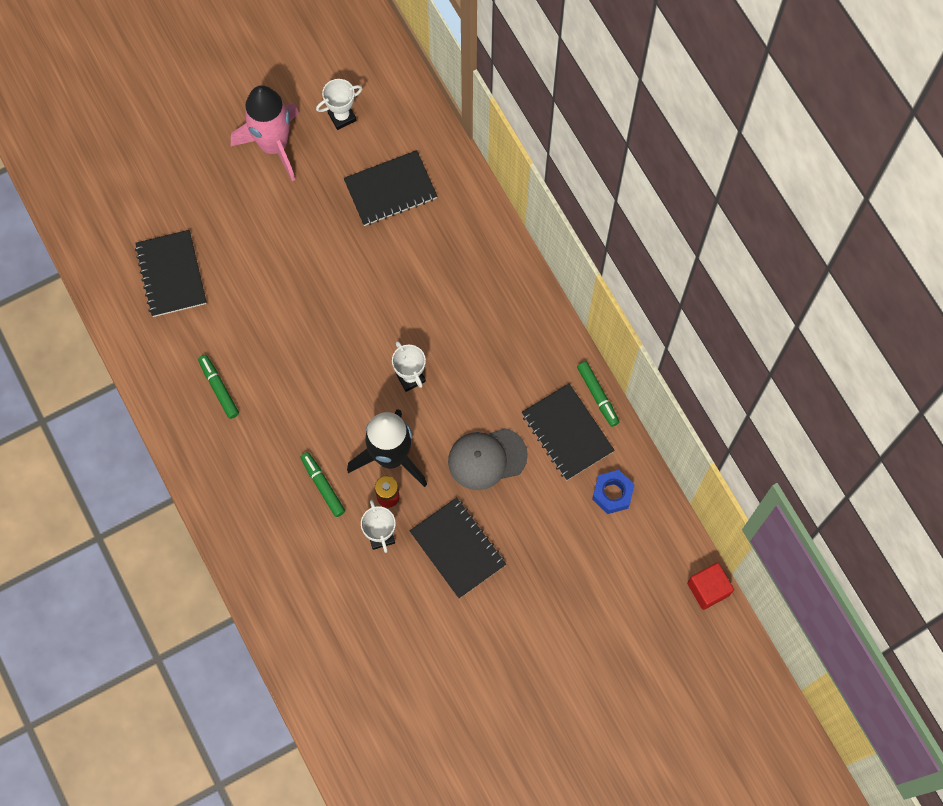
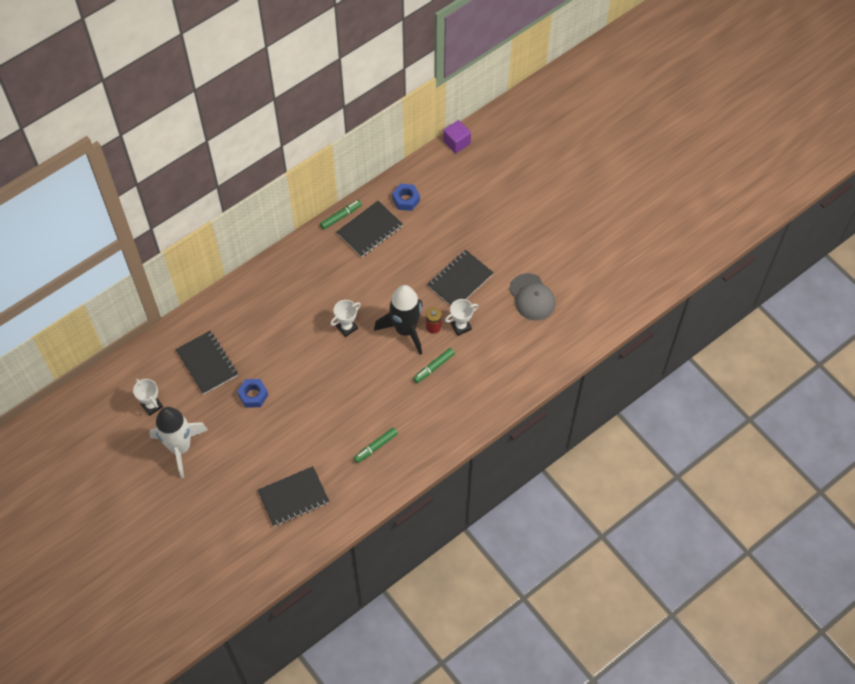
camera: 100 degrees left, 10 degrees down
pink rocket [231,85,299,181] -> white rocket [149,407,208,478]
grey cap [448,428,528,490] -> grey cap moved to [509,273,555,321]
red cube [687,563,734,610] -> purple cube [443,120,471,153]
none -> blue nut [237,379,268,408]

